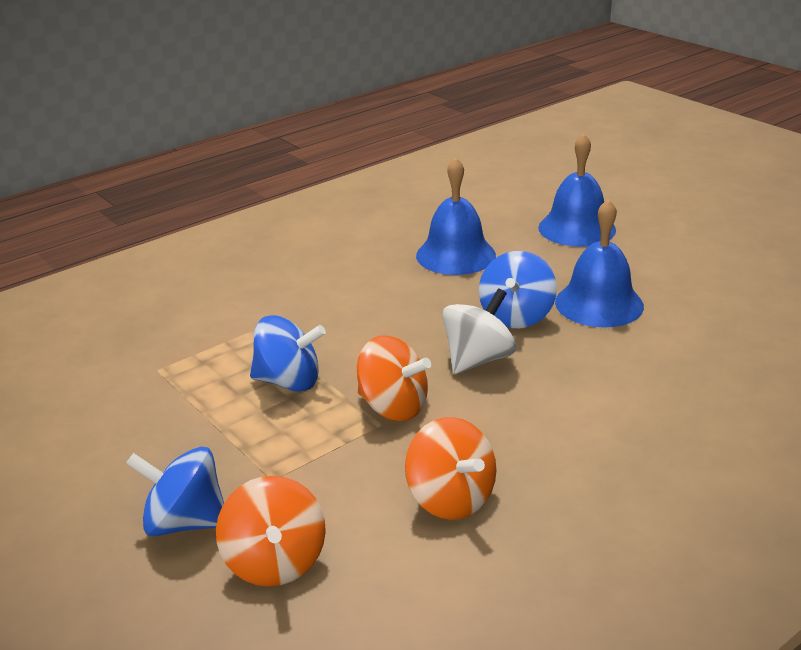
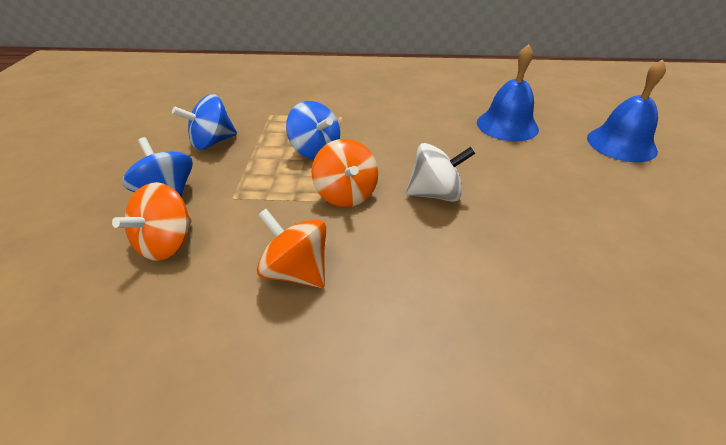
camera: 40 degrees right, 10 degrees up
orange spinning top [405,417,497,520] -> orange spinning top turned 120 degrees clockwise [257,209,326,288]
blue spinning top [479,251,557,328] -> blue spinning top moved to [172,94,237,150]
blue bell [555,199,644,328] -> none

